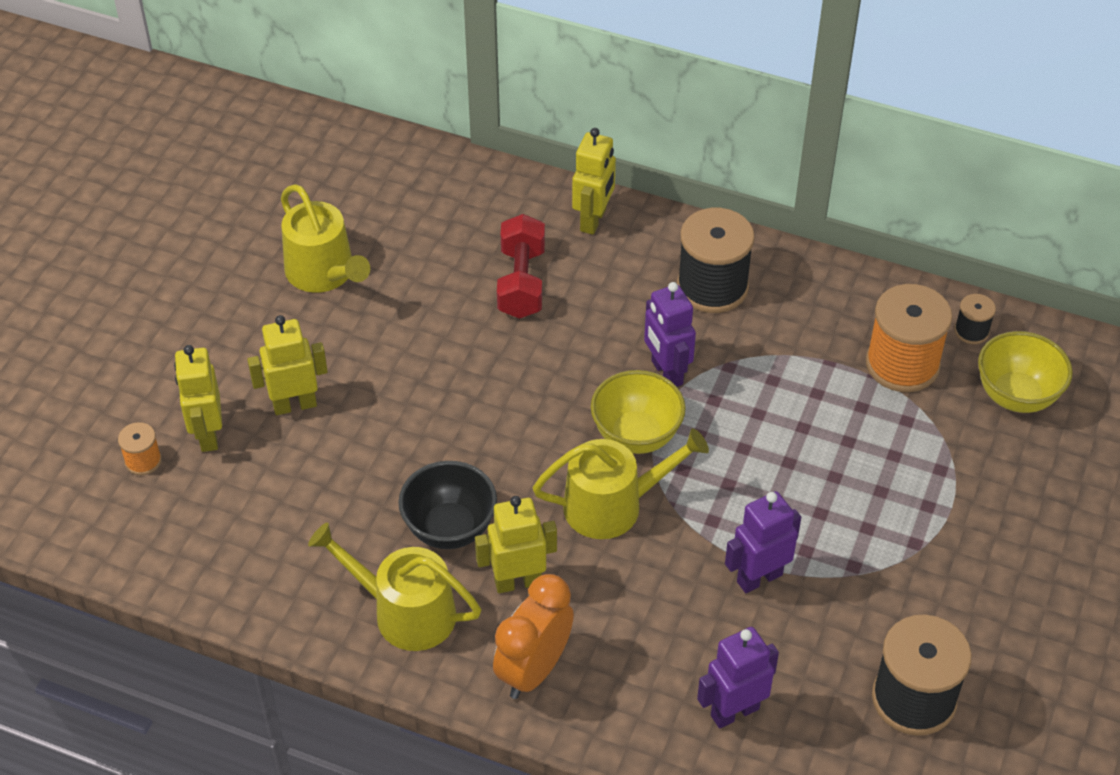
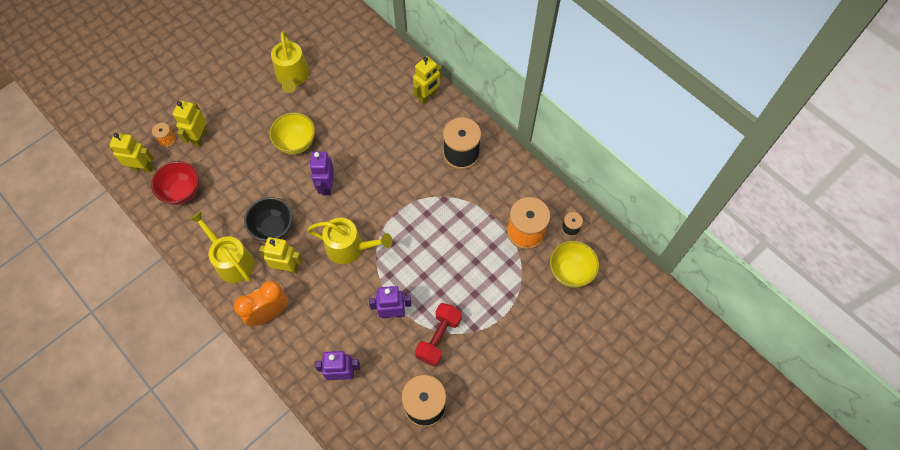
camera: 25 degrees right, 15 degrees up
yellow robot [247,315,328,415] -> yellow robot moved to [109,133,154,173]
red dumbbell [497,214,545,319] -> red dumbbell moved to [415,303,462,367]
yellow bowl [591,370,686,454] -> yellow bowl moved to [269,113,315,155]
purple robot [644,282,696,387] -> purple robot moved to [310,152,334,196]
none -> red bowl [151,161,199,205]

